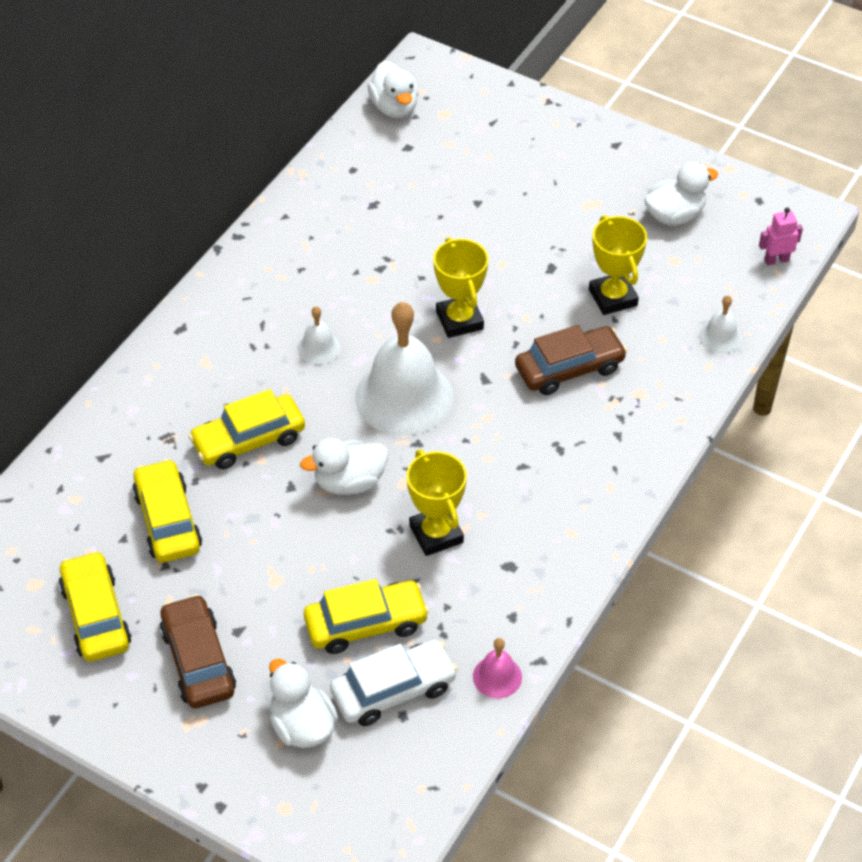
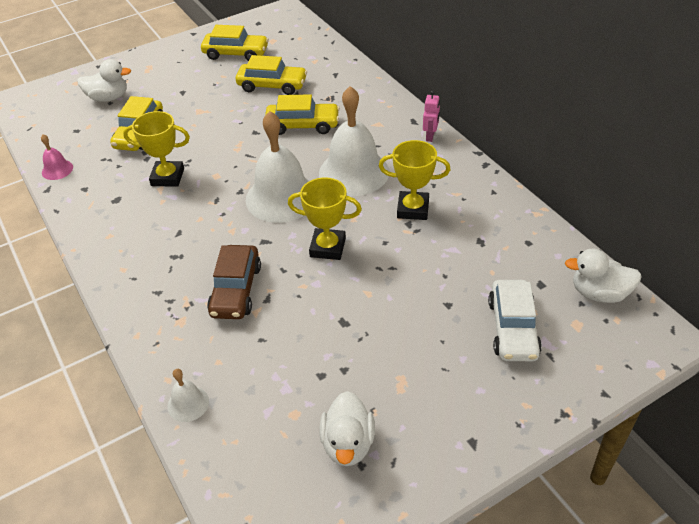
camera: 120 degrees right, 5 degrees down
brown car [160,594,236,708] -> none
yellow car [188,389,305,469] -> yellow car turned 90 degrees clockwise [265,94,340,135]
white bell [297,307,340,365] -> white bell [319,86,389,196], size x2.22
white duck [300,438,388,495] -> none
white car [330,640,458,726] -> white car moved to [488,280,542,361]
yellow trophy [589,215,647,315] -> yellow trophy moved to [379,140,451,220]
pink robot [759,207,803,266] -> pink robot moved to [423,91,440,142]

